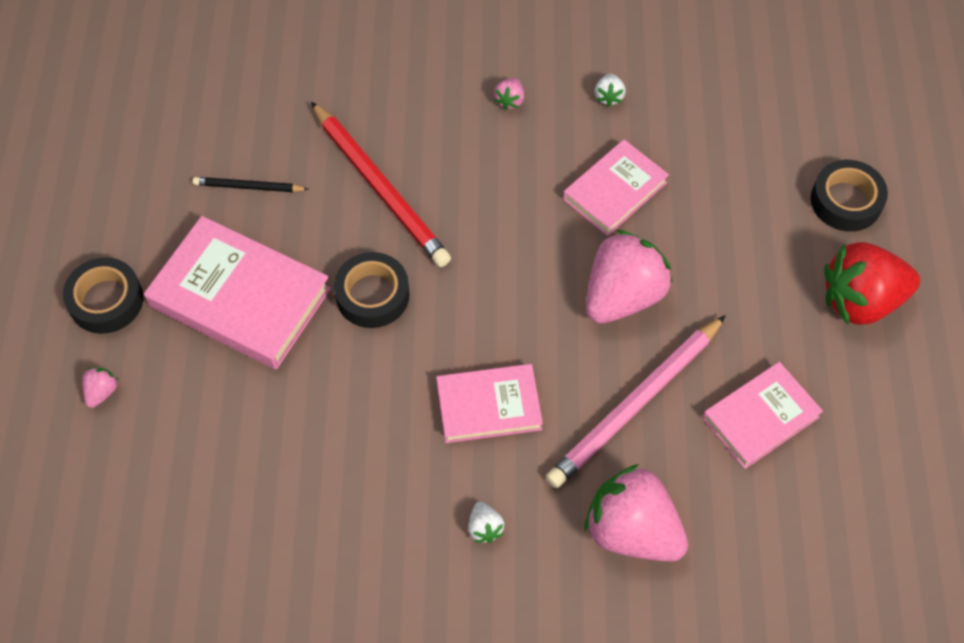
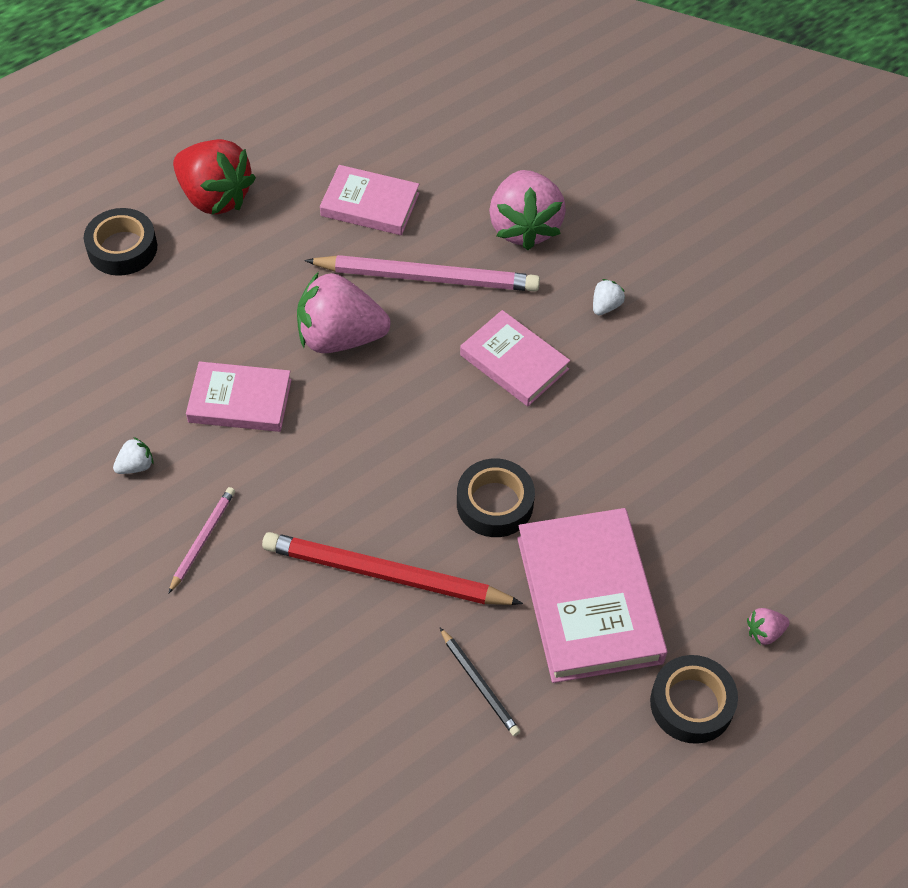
camera: 130 degrees left, 5 degrees down
red pencil [311,102,451,267] -> red pencil turned 90 degrees counterclockwise [262,532,523,605]
pink strawberry [494,78,524,110] -> pink pencil [168,487,235,594]

